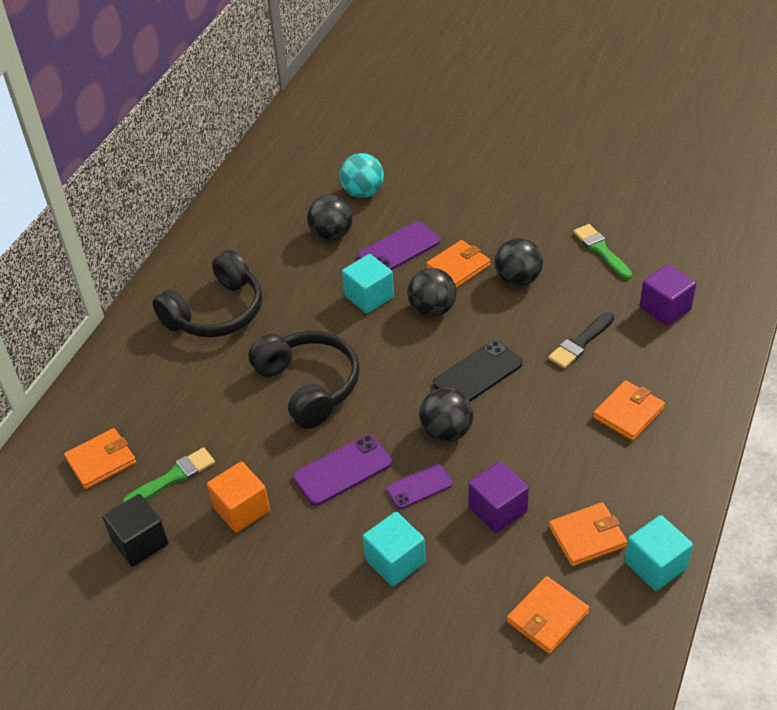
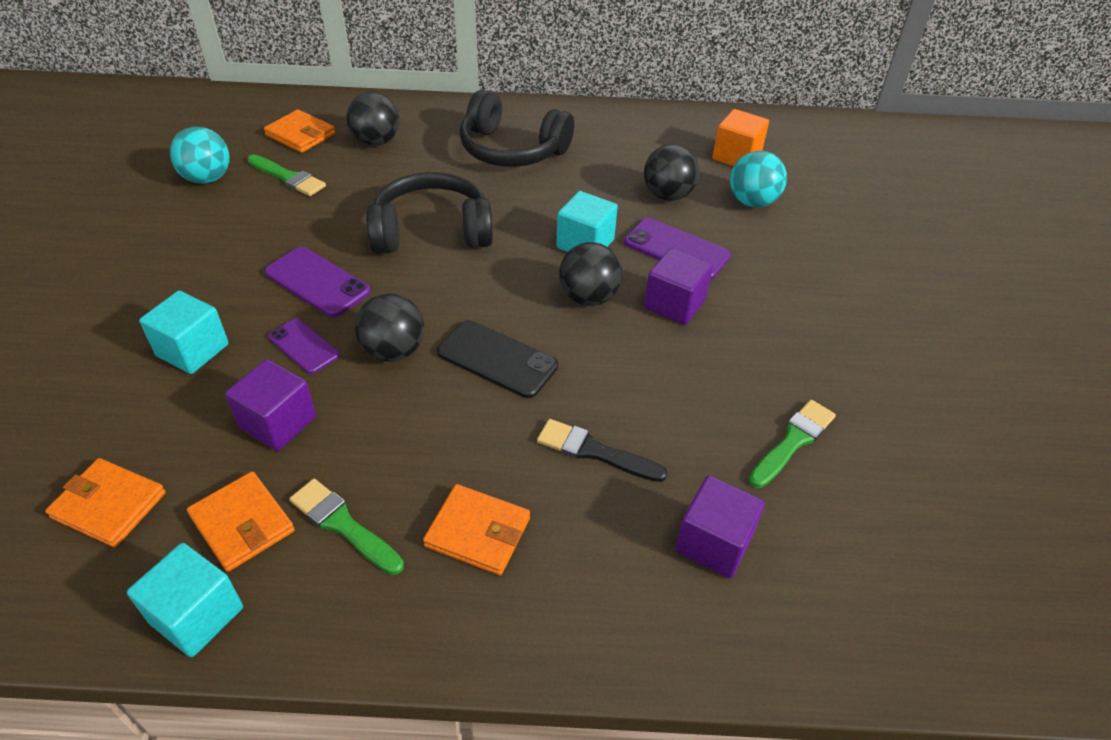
camera: 65 degrees right, 0 degrees up
black cube [102,494,169,567] -> turquoise ball [170,127,230,184]
orange cube [207,462,270,533] -> orange cube moved to [712,109,769,166]
black headphones [248,331,360,429] -> black headphones turned 135 degrees counterclockwise [366,172,493,254]
orange wallet [426,240,491,288] -> purple cube [644,248,713,325]
black ball [495,238,543,286] -> black ball moved to [346,92,399,146]
none -> green brush [289,479,404,575]

